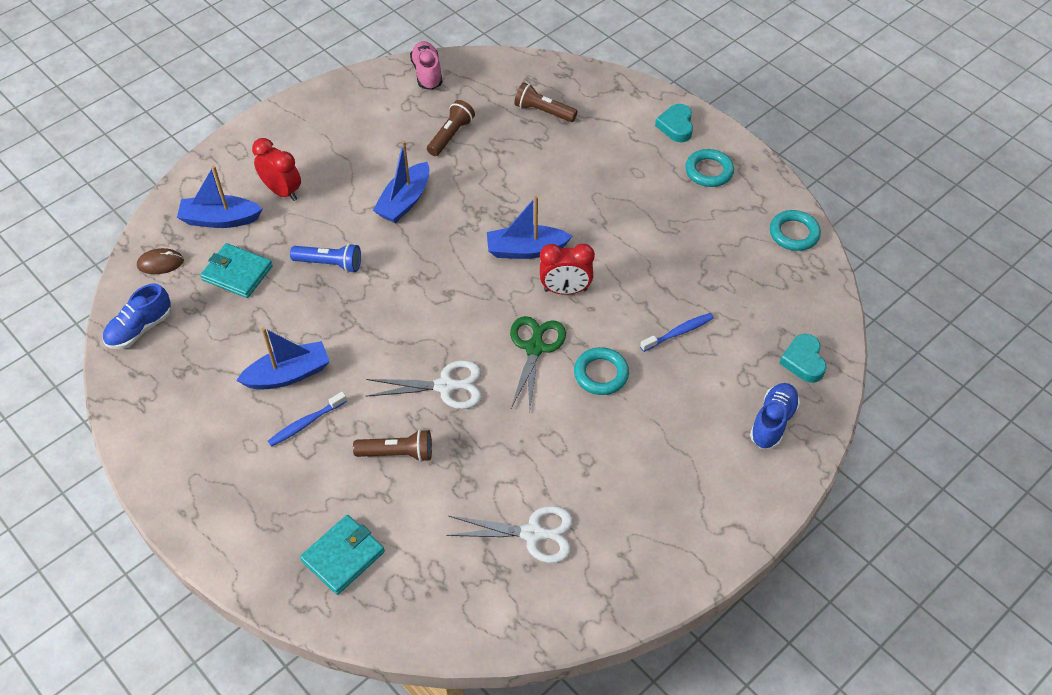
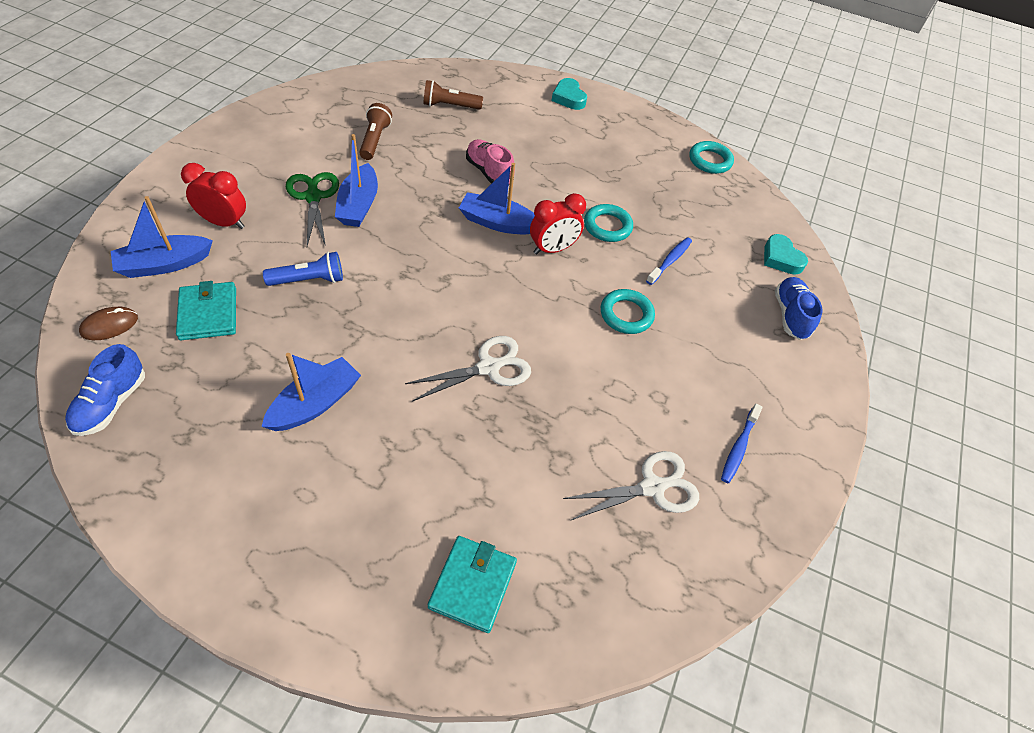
camera: 30 degrees left, 0 degrees up
turquoise wallet [200,243,273,298] -> turquoise wallet turned 75 degrees clockwise [176,281,236,340]
blue toothbrush [268,392,347,447] -> blue toothbrush moved to [721,404,763,483]
brown flashlight [353,429,432,462] -> none
pink shoe [410,41,442,90] -> pink shoe moved to [466,139,515,186]
blue boat [487,196,572,259] -> blue boat turned 45 degrees clockwise [459,163,535,234]
green scissors [510,316,566,412] -> green scissors moved to [286,172,339,246]
turquoise ring [685,149,734,187] -> turquoise ring moved to [584,204,633,242]

